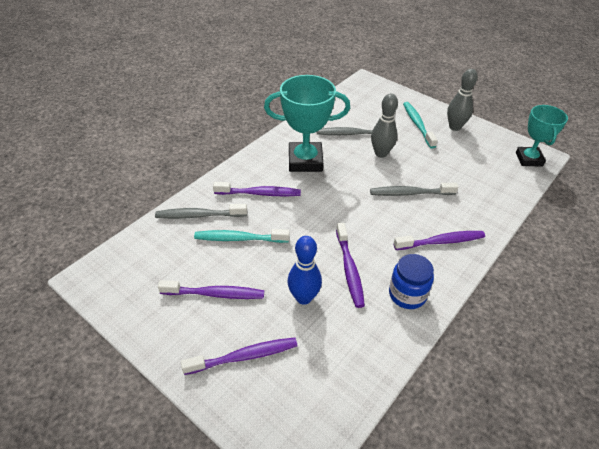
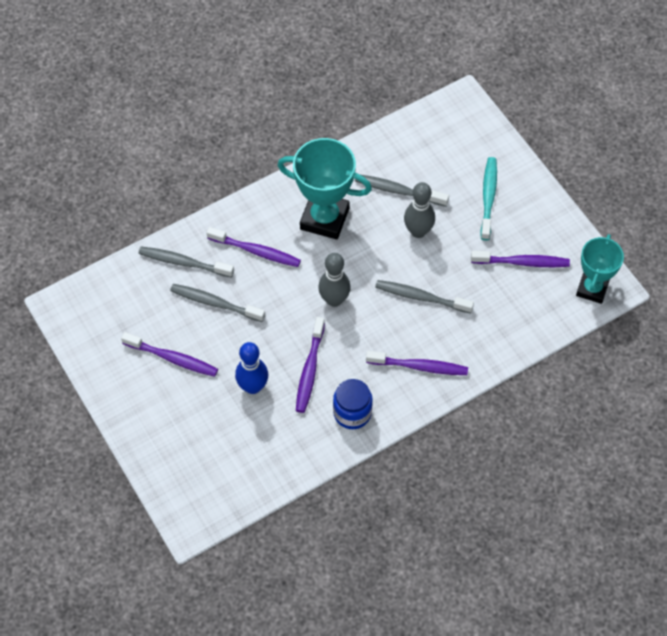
camera: 20 degrees right, 15 degrees up
purple toothbrush [181,338,297,375] -> purple toothbrush moved to [471,251,570,267]
turquoise toothbrush [194,229,290,243] -> grey toothbrush [170,284,265,322]
grey bowling pin [447,69,478,131] -> grey bowling pin moved to [318,253,351,307]

